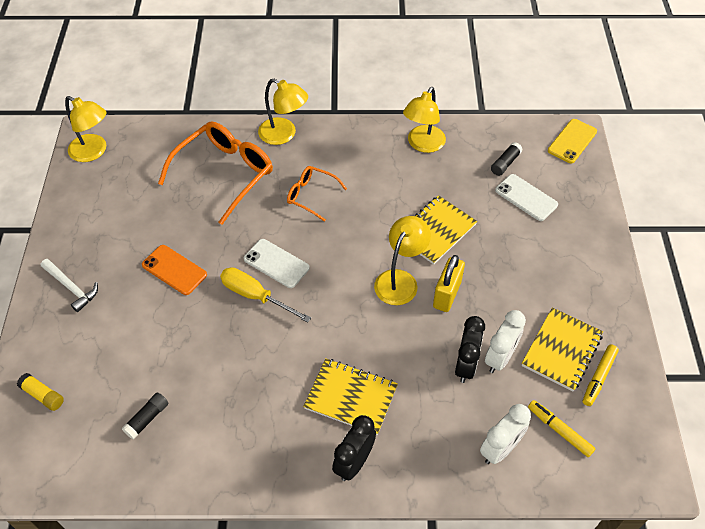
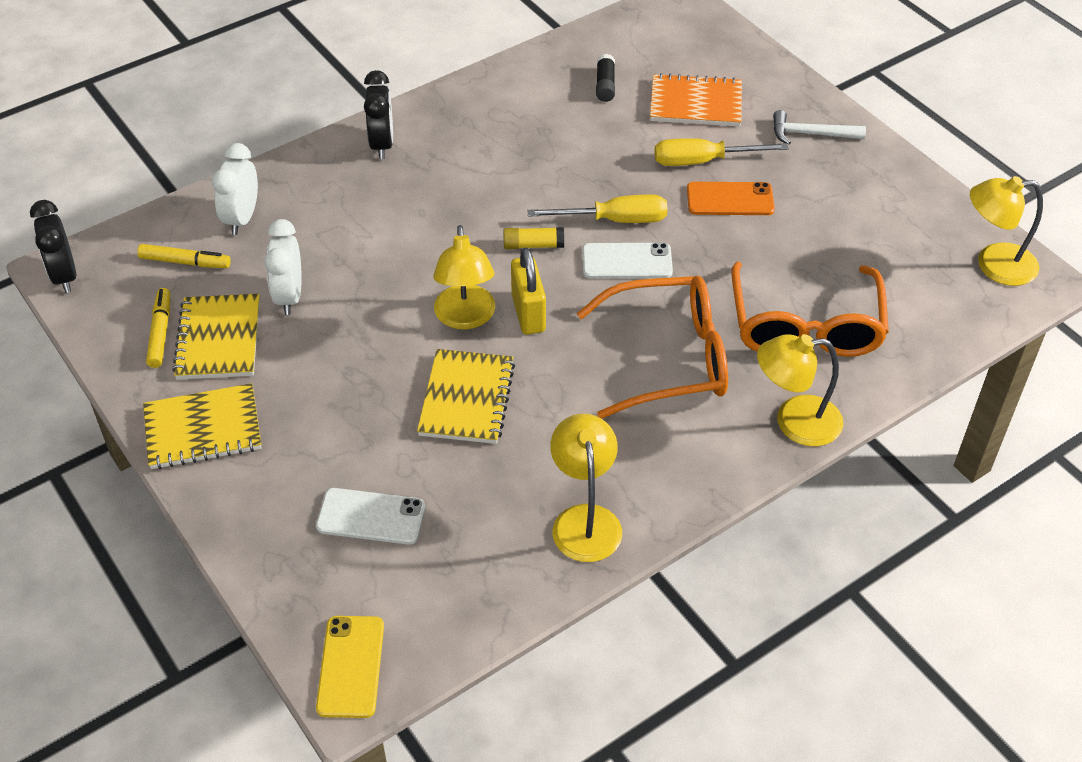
camera: 145 degrees right, 5 degrees down
yellow glue stick [17,373,64,411] -> yellow glue stick moved to [503,227,564,249]
orange glasses [287,166,347,222] -> orange glasses [577,276,728,419], size x1.85
yellow notebook [303,358,398,435] -> yellow notebook moved to [143,383,262,469]
yellow padlock [433,255,465,312] -> yellow padlock moved to [511,247,546,335]
black clock [455,316,485,383] -> black clock moved to [30,200,76,293]
black glue stick [491,142,522,176] -> none
none -> orange notebook [650,73,742,127]
none -> yellow screwdriver [654,138,789,166]

